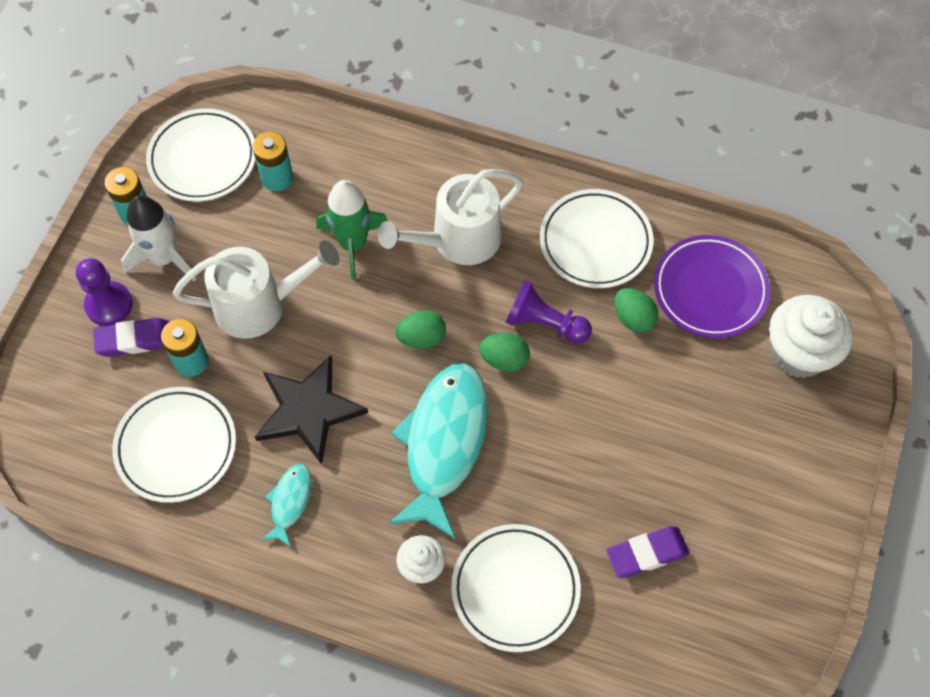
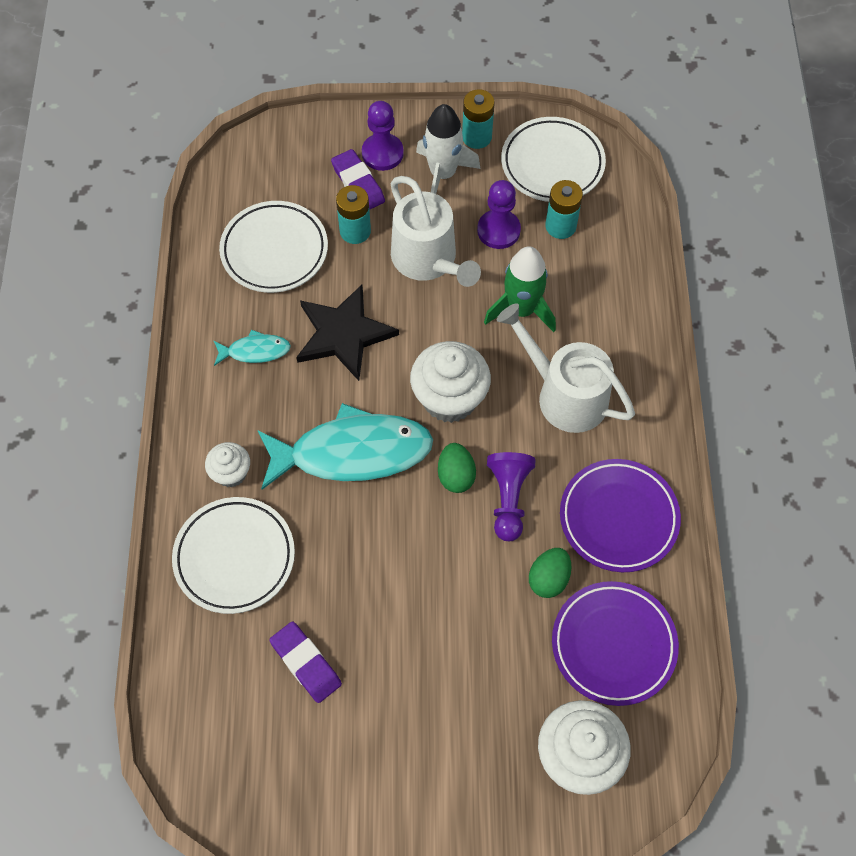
camera: 70 degrees right, 0 degrees up
green egg [395,310,446,349] -> white cupcake [410,341,491,423]
white plate [540,189,654,288] -> purple plate [560,459,681,572]
none -> purple pawn [477,180,521,249]

